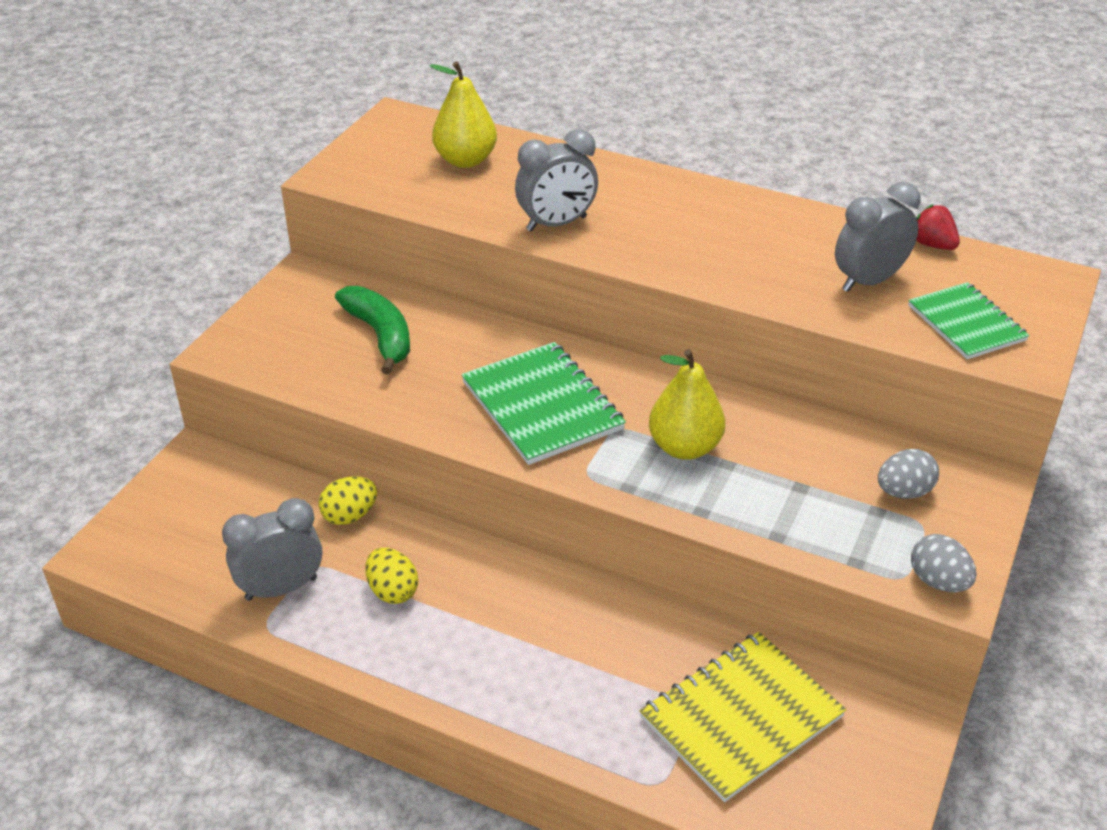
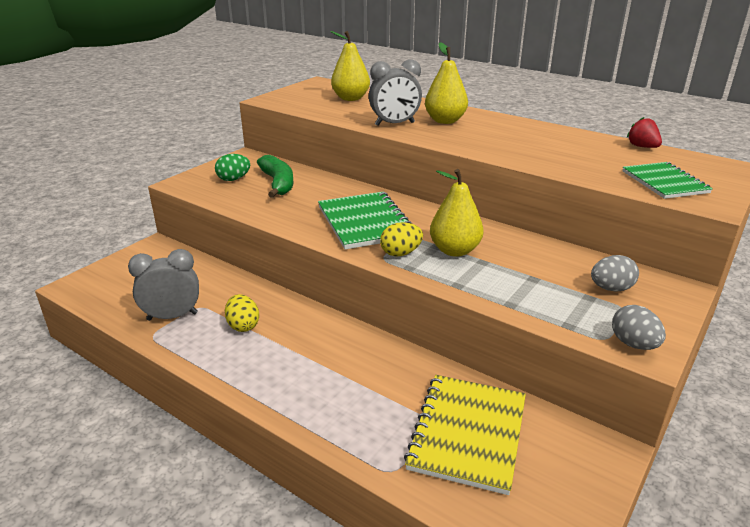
camera: 10 degrees right, 10 degrees down
yellow egg [319,476,377,525] -> yellow egg moved to [380,222,423,256]
yellow notebook [640,632,847,802] -> yellow notebook turned 45 degrees counterclockwise [404,375,526,495]
grey clock [835,182,921,292] -> none
none -> green egg [215,154,250,181]
none -> yellow pear [425,42,468,124]

